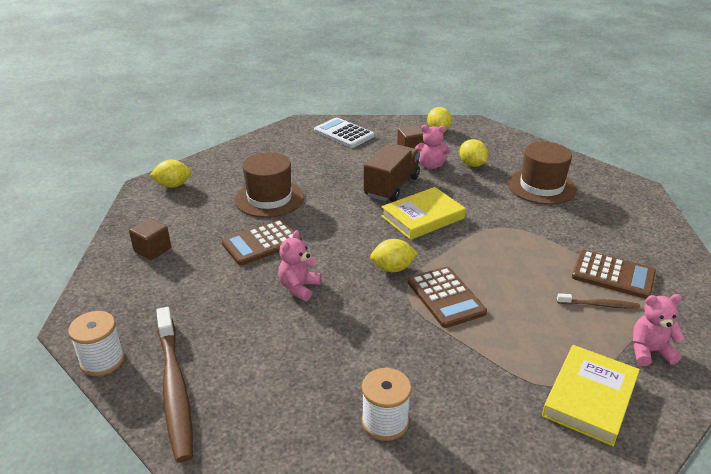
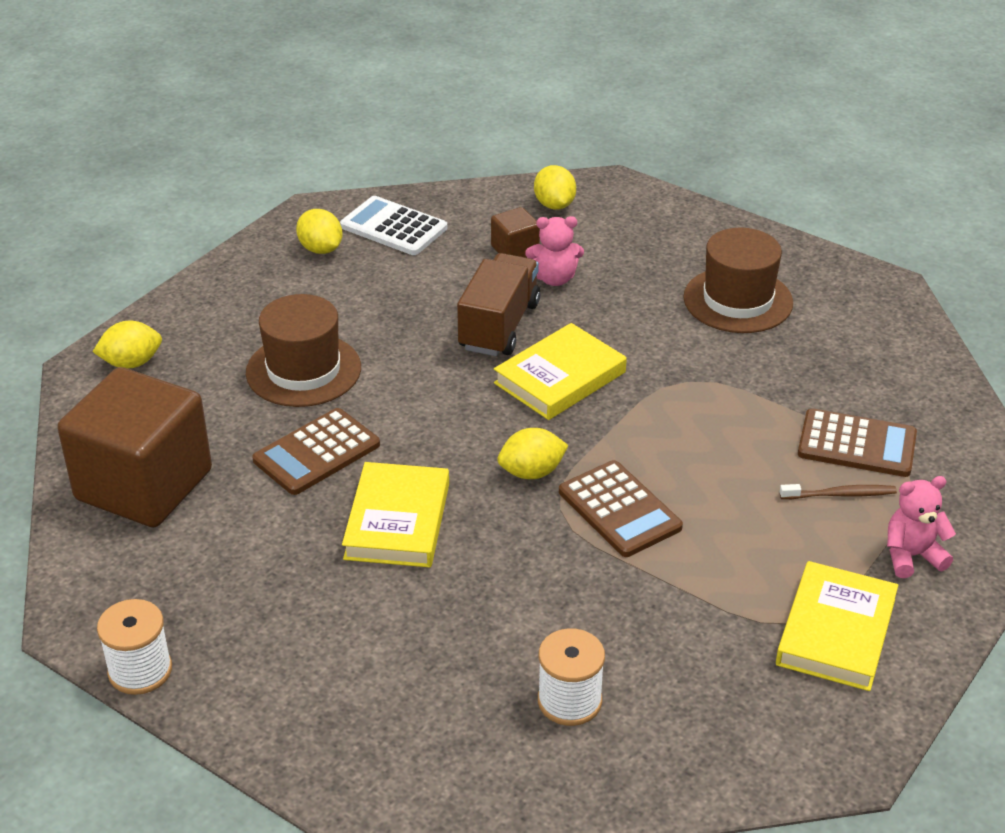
camera: 10 degrees left, 5 degrees up
brown cube [129,218,171,260] -> brown cube [57,367,212,527], size x2.33
brown toothbrush [156,307,193,462] -> none
pink teddy bear [278,230,322,301] -> yellow book [342,462,449,568]
yellow lemon [459,139,488,167] -> yellow lemon moved to [296,209,343,254]

